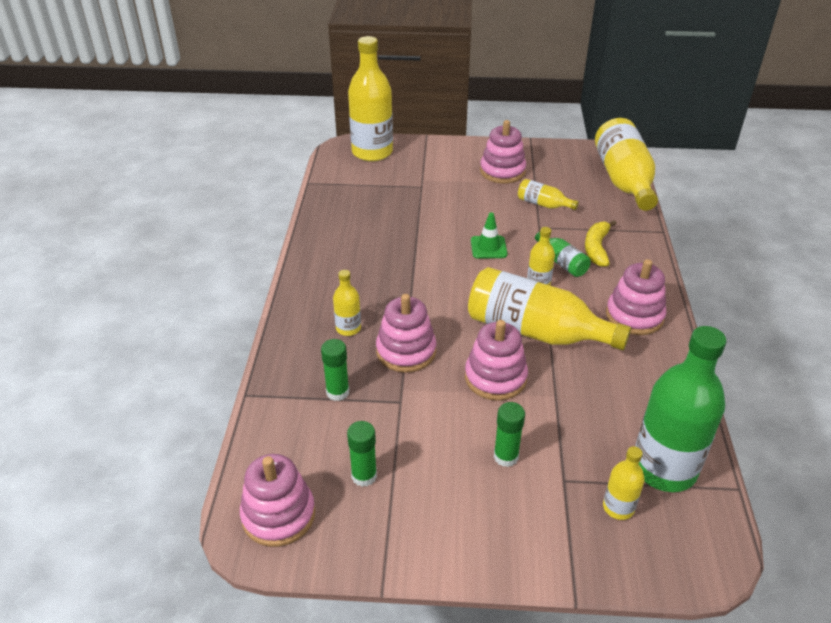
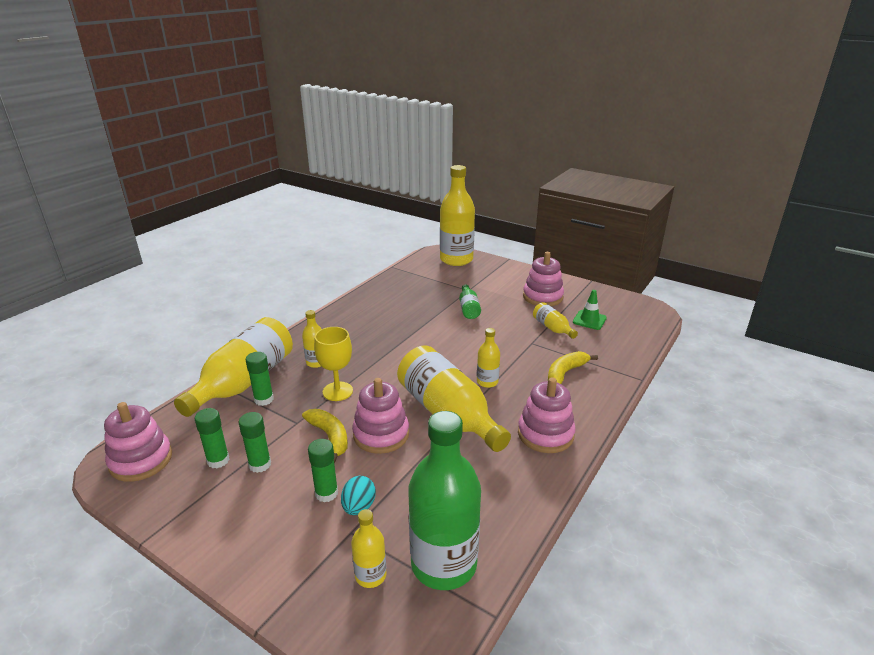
camera: 30 degrees right, 10 degrees down
pink stacking toy [376,294,436,373] -> yellow goblet [314,327,353,401]
green traffic cone [471,212,508,259] -> green traffic cone moved to [573,290,607,330]
green bottle [535,232,590,277] -> green bottle moved to [459,284,481,319]
yellow bottle [595,118,658,211] -> yellow bottle moved to [174,317,293,417]
none -> green glue stick [239,412,271,473]
none -> yellow banana [302,409,348,463]
none -> turquoise egg [341,476,376,515]

